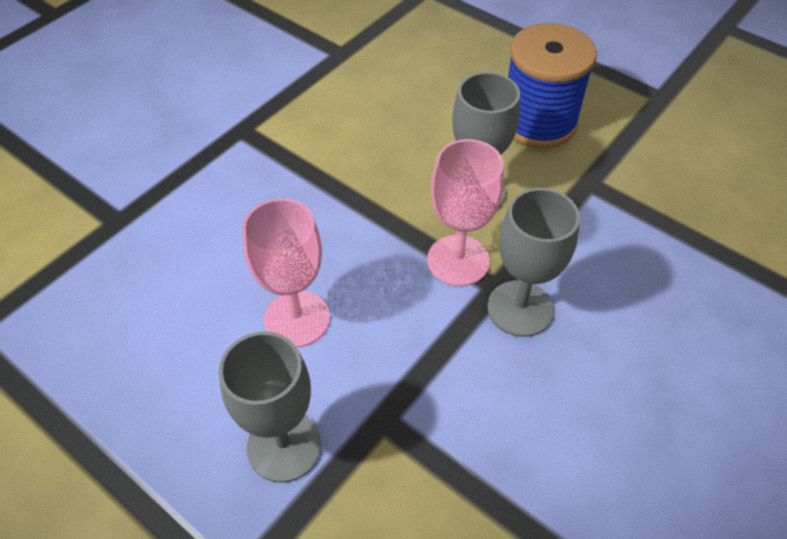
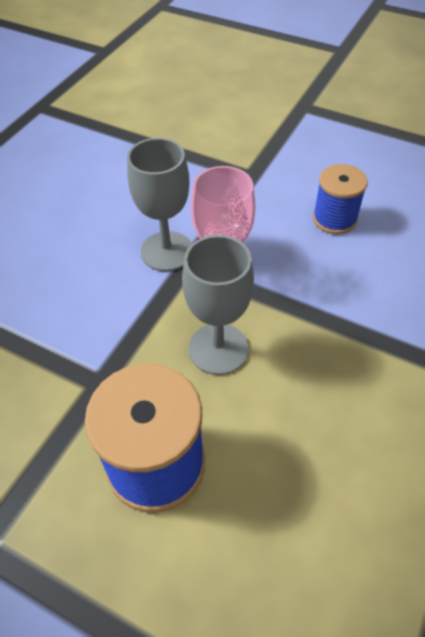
camera: 170 degrees right, 0 degrees up
grey goblet [219,331,321,483] -> none
pink goblet [242,198,330,348] -> blue spool [313,164,368,234]

